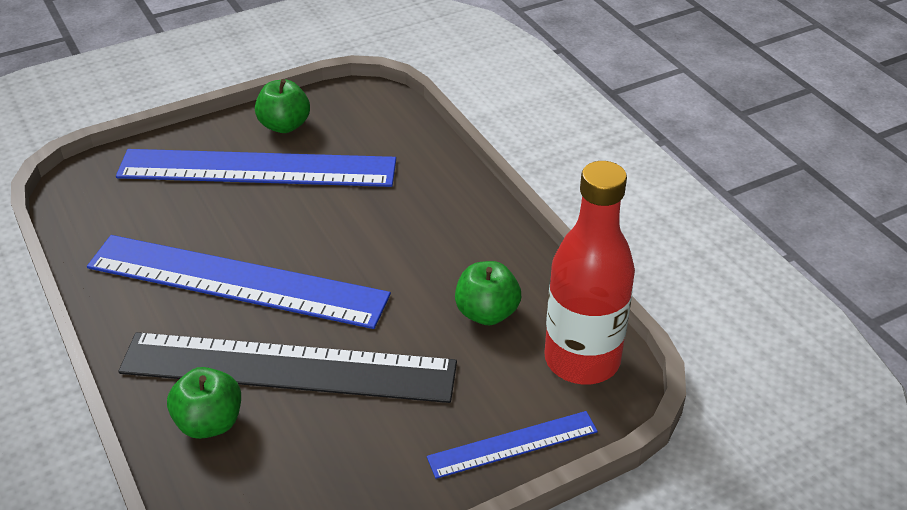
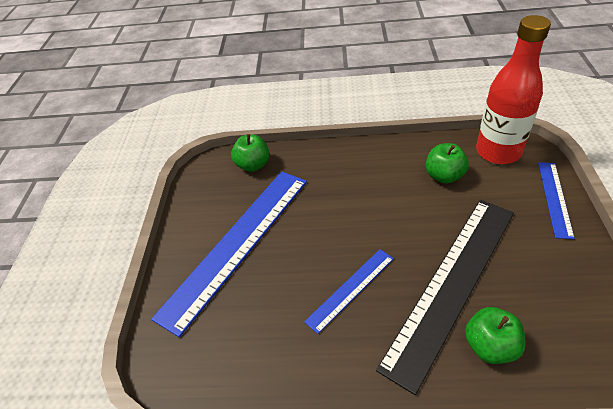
camera: 55 degrees left, 5 degrees up
blue ruler [87,235,391,329] -> blue ruler [304,249,394,334], size x0.49
green apple [255,79,310,133] -> green apple moved to [231,134,270,172]

